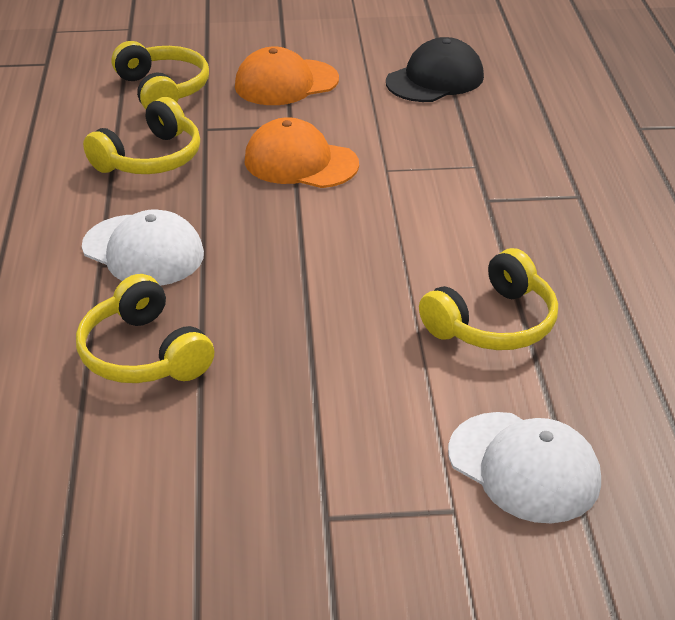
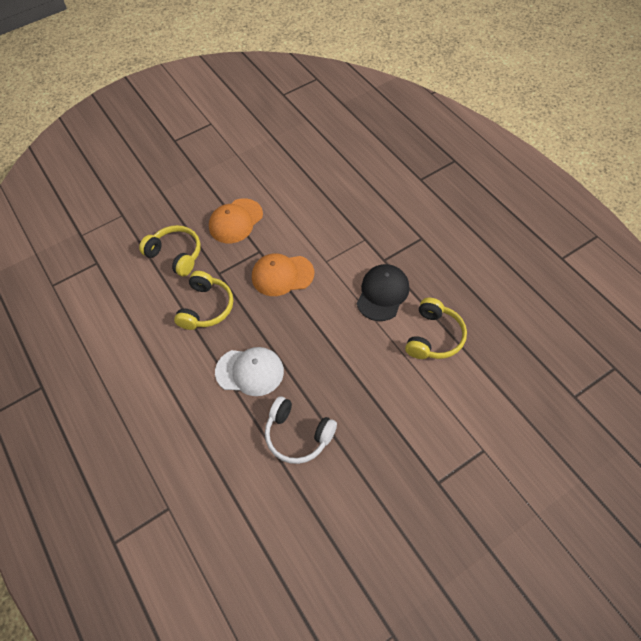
camera: 25 degrees left, 20 degrees up
yellow headphones [76,274,214,383] -> white headphones [265,396,337,464]
black cap [386,37,484,102] -> black cap moved to [357,264,410,321]
white cap [448,412,601,523] -> none

